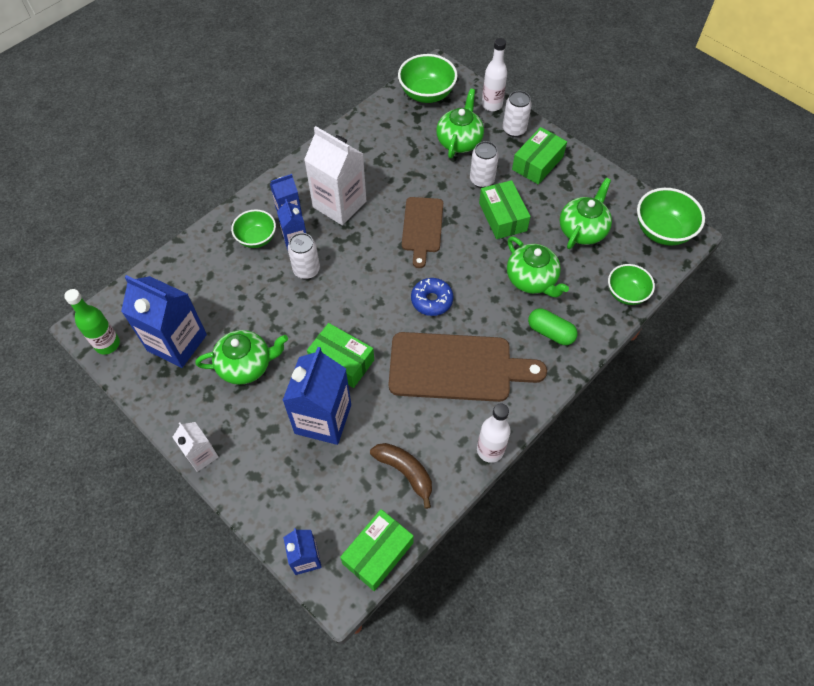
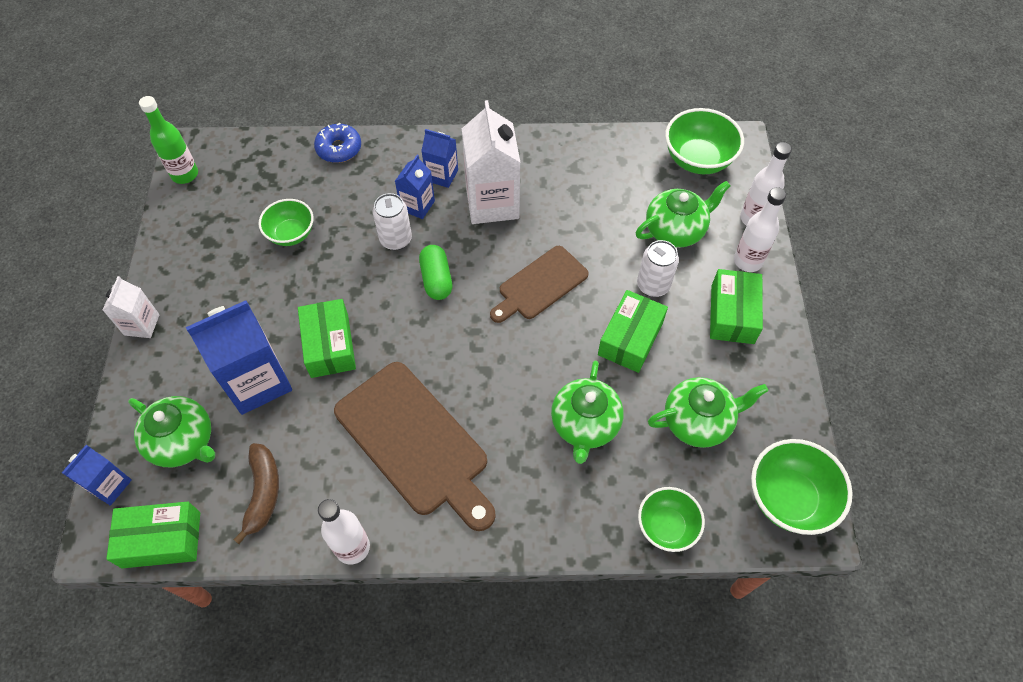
camera: 45 degrees right, 0 degrees up
blue carton [121,275,207,368] -> none
green teapot [195,330,288,385] -> green teapot moved to [128,396,215,467]
green bowl [231,209,276,248] -> green bowl moved to [259,199,314,246]
blue donut [411,278,453,316] -> blue donut moved to [314,123,361,163]
white can [503,91,532,137] -> white bottle [734,187,786,272]
green box [512,127,567,184] -> green box turned 75 degrees counterclockwise [710,269,763,344]
green capsule [528,308,578,345] -> green capsule moved to [419,245,452,300]

